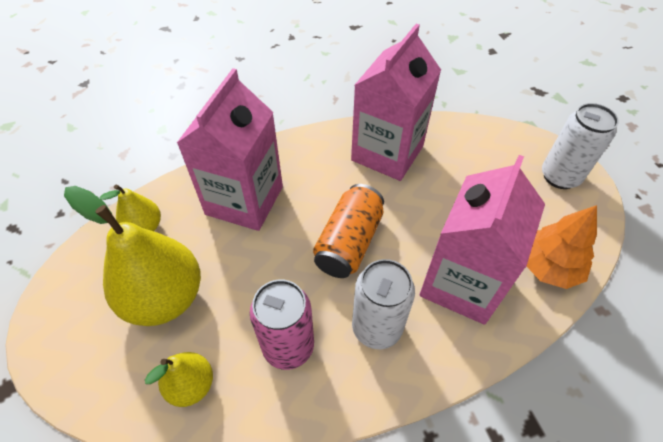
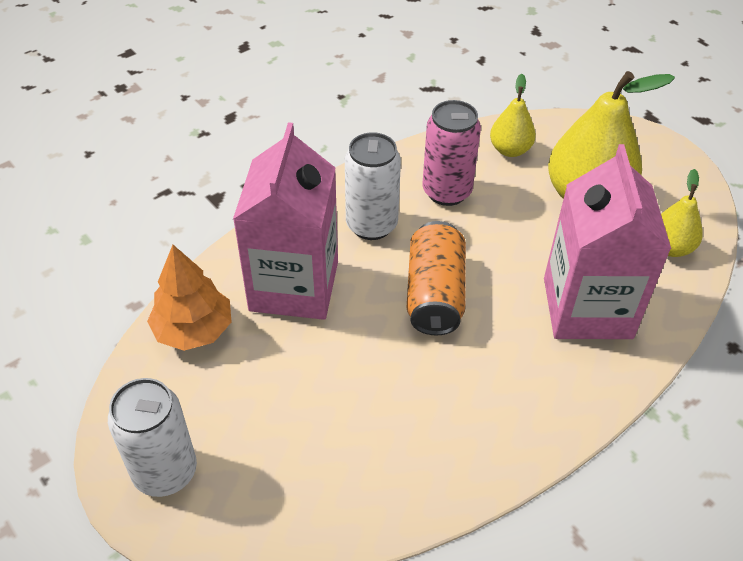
camera: 160 degrees right, 5 degrees down
pink carton [351,24,441,181] -> none

